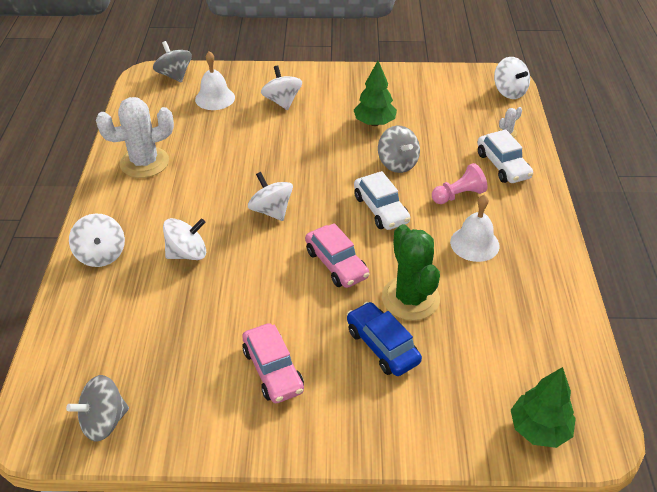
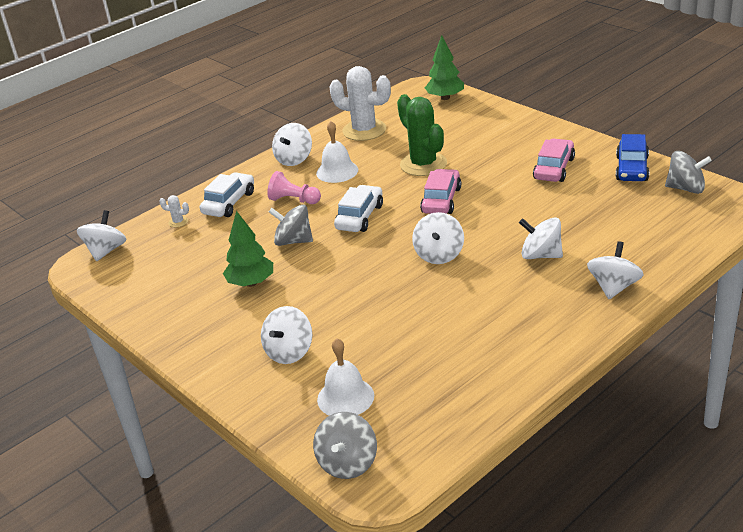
camera: 130 degrees left, 10 degrees down
white cactus [96,97,174,178] -> white cactus moved to [330,66,391,141]
blue car [347,302,422,376] -> blue car moved to [616,134,650,181]
grey spinning top [378,126,420,173] -> grey spinning top turned 90 degrees counterclockwise [269,205,313,246]
green cactus [382,224,440,321] -> green cactus turned 60 degrees counterclockwise [397,94,447,176]
none -> white spinning top [272,123,312,166]

